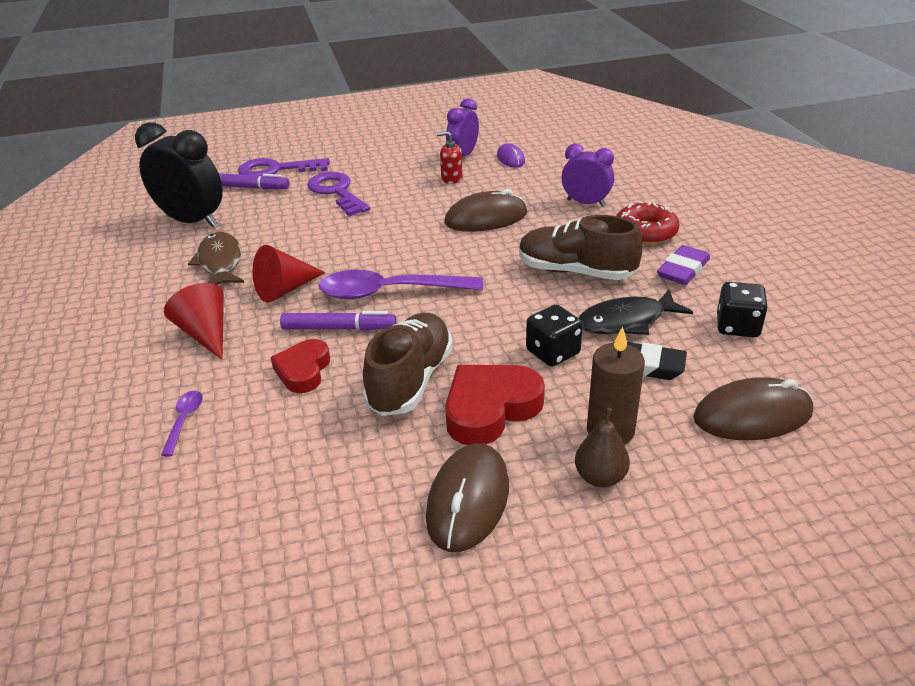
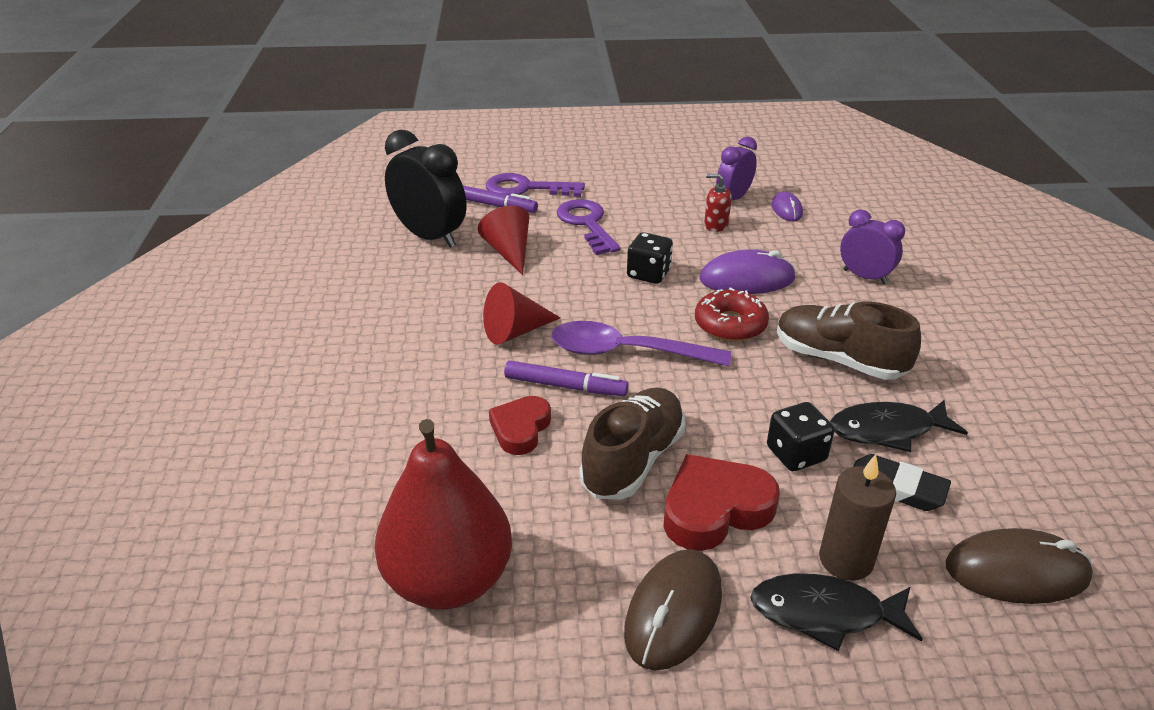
camera: 10 degrees right, 0 degrees up
purple spoon [161,391,203,456] -> none
red cone [164,283,224,360] -> red cone moved to [478,206,529,275]
brown fish [188,232,244,285] -> none
brown mouse [444,189,527,232] -> purple mouse [699,249,796,294]
brown pear [575,408,630,487] -> black fish [750,573,923,651]
red donut [616,201,680,245] -> red donut moved to [695,287,769,342]
purple eraser [657,245,710,285] -> none
black dice [717,282,768,337] -> black dice moved to [627,232,673,284]
none -> red pear [375,419,512,609]

